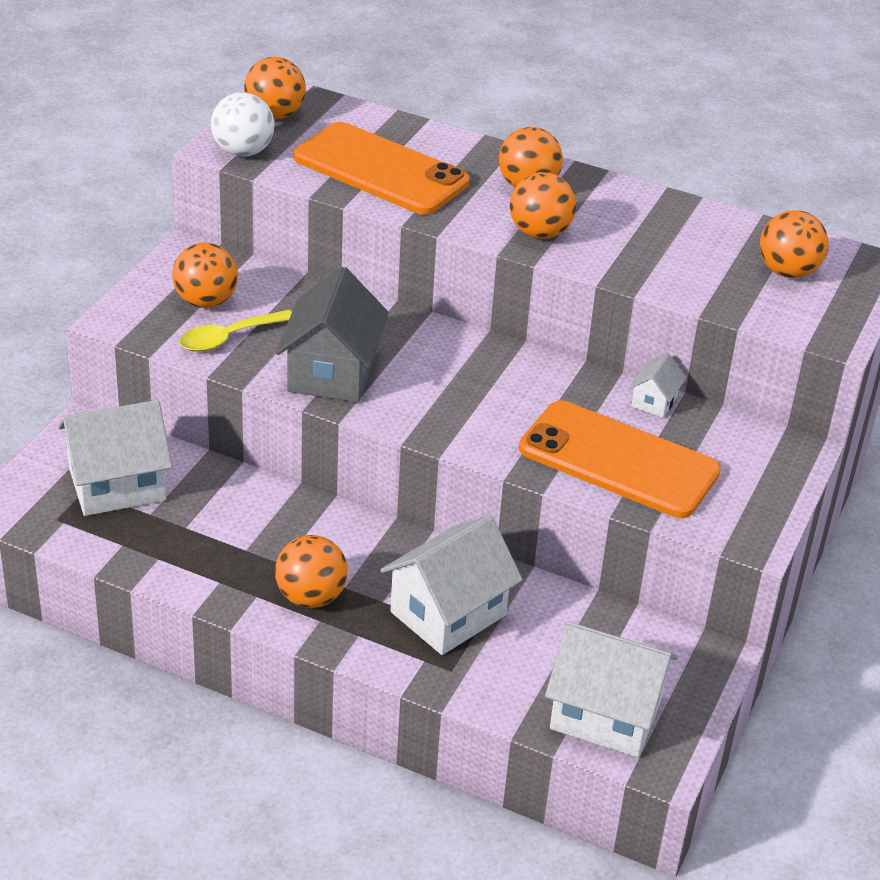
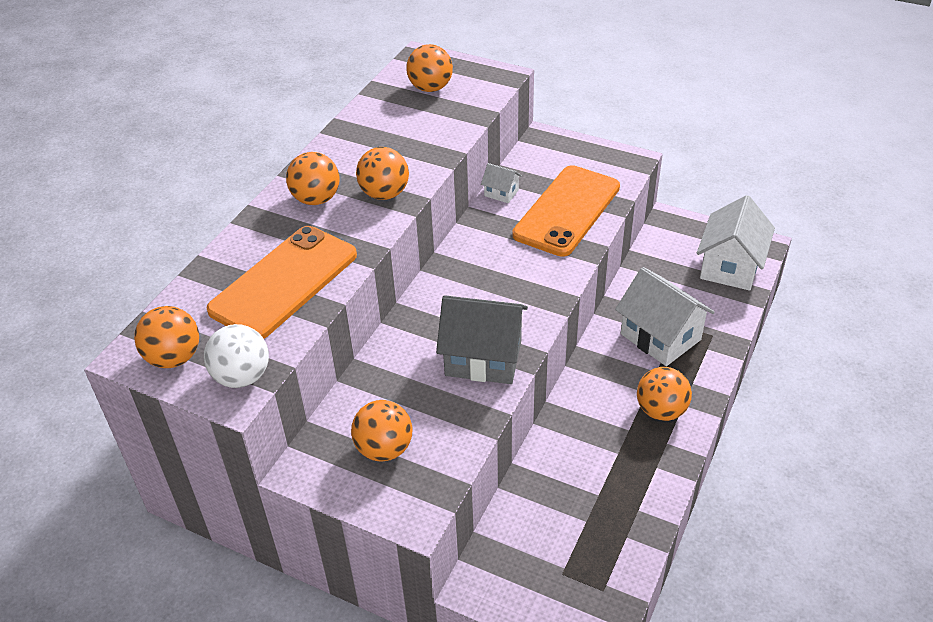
camera: 85 degrees left, 5 degrees up
white house [58,400,172,516] -> none
yellow spoon [179,310,292,352] -> none

